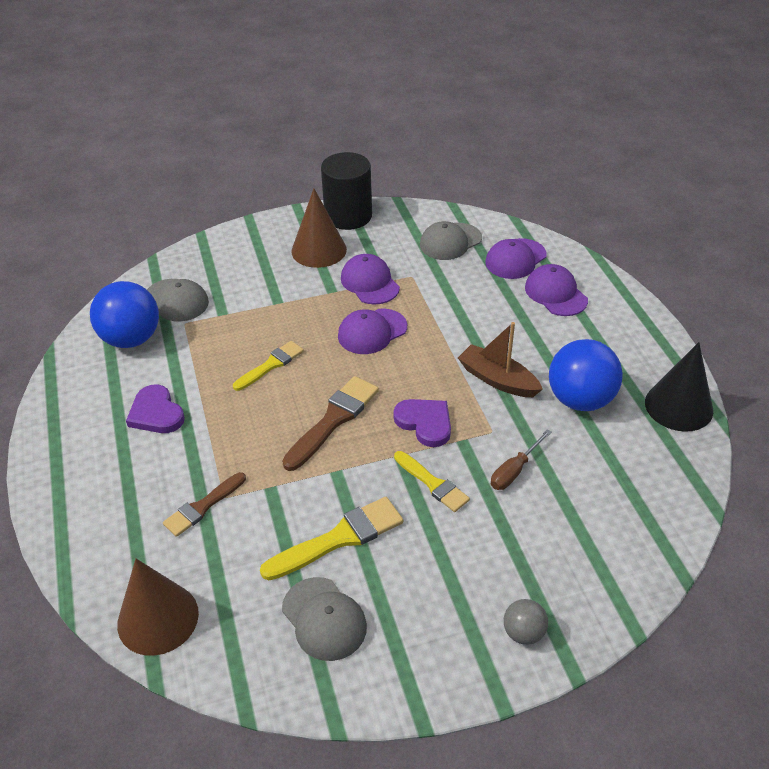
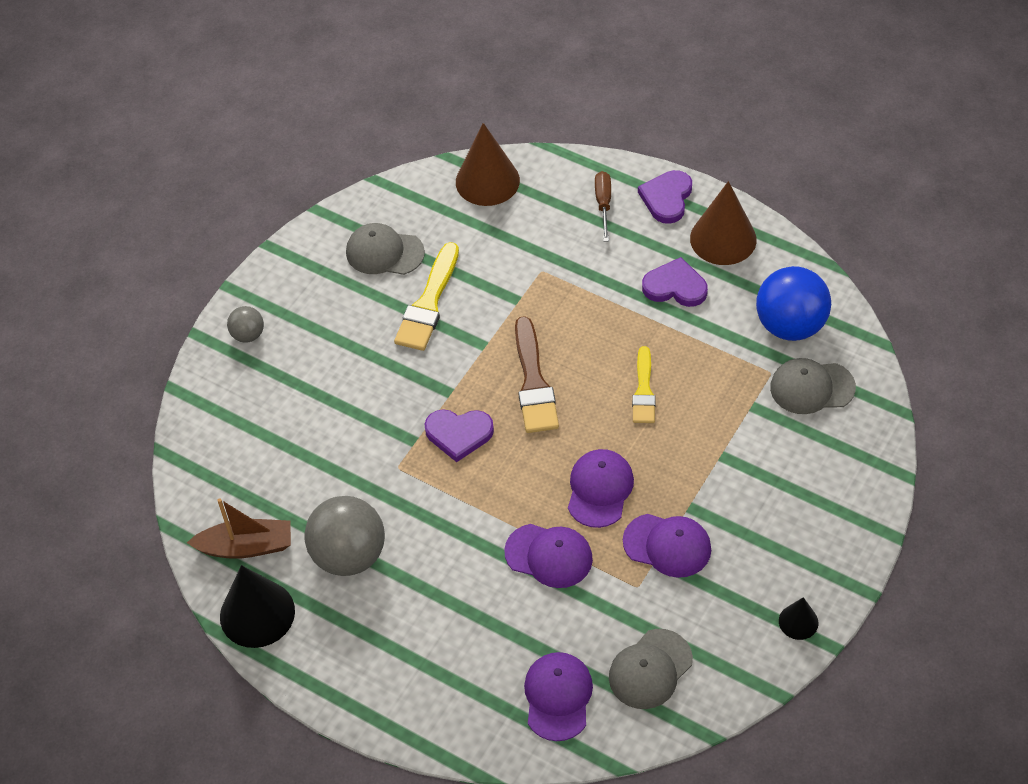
camera: 140 degrees right, 10 degrees up
brown brush [163,472,246,537] -> none
brown cone [291,189,347,268] -> brown cone moved to [690,181,757,265]
black cylinder [321,152,372,230] -> black cone [779,597,819,640]
yellow brush [394,451,470,512] -> none
grey cap [420,221,482,260] -> grey cap turned 150 degrees counterclockwise [609,629,693,709]
brown boat [458,322,543,397] -> brown boat moved to [187,498,291,559]
brown screwdriver [491,429,552,490] -> brown screwdriver moved to [595,171,611,242]
purple cap [525,264,588,316] -> purple cap moved to [504,524,593,588]
blue ball [549,339,623,411] -> grey ball [304,496,385,576]
none -> purple heart [638,170,692,224]

